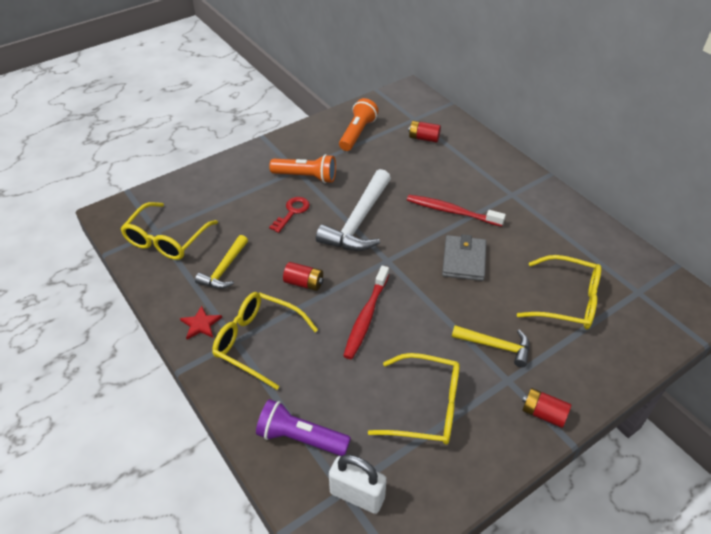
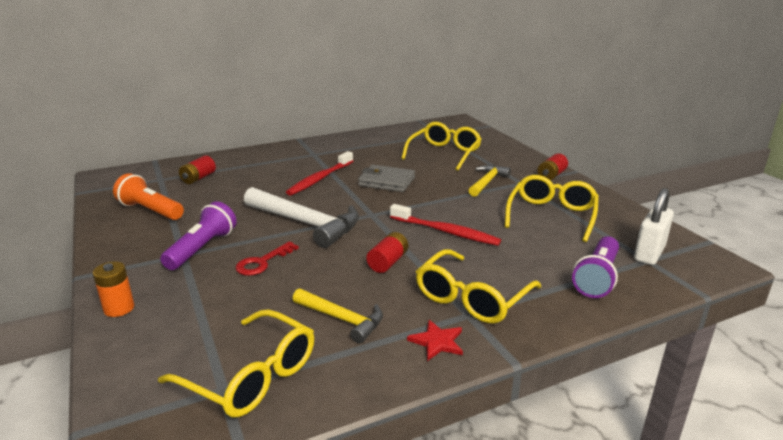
camera: 80 degrees left, 20 degrees down
orange flashlight [269,154,336,183] -> purple flashlight [160,201,237,270]
red key [269,197,310,233] -> red key turned 90 degrees counterclockwise [235,241,299,276]
none -> orange battery [93,261,134,317]

